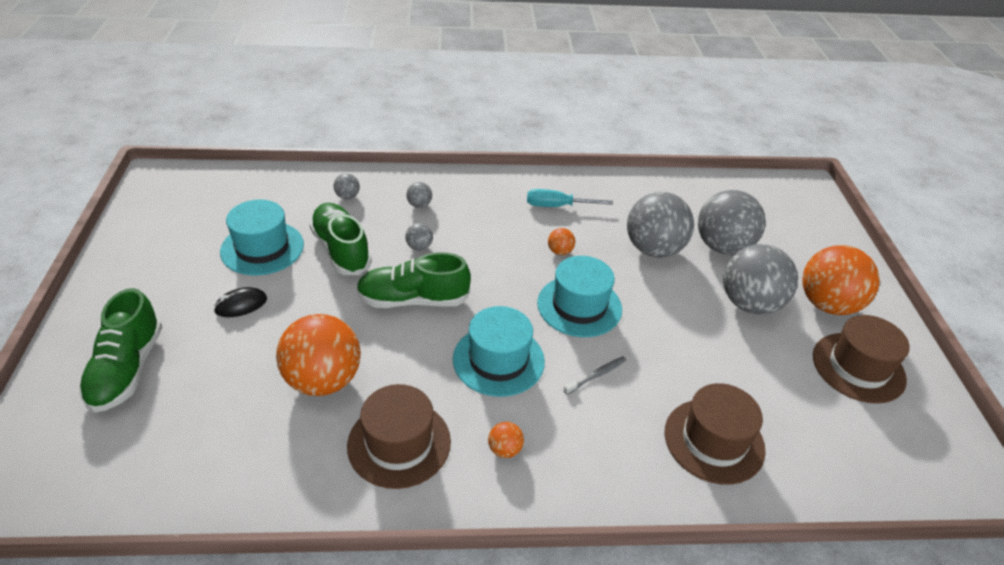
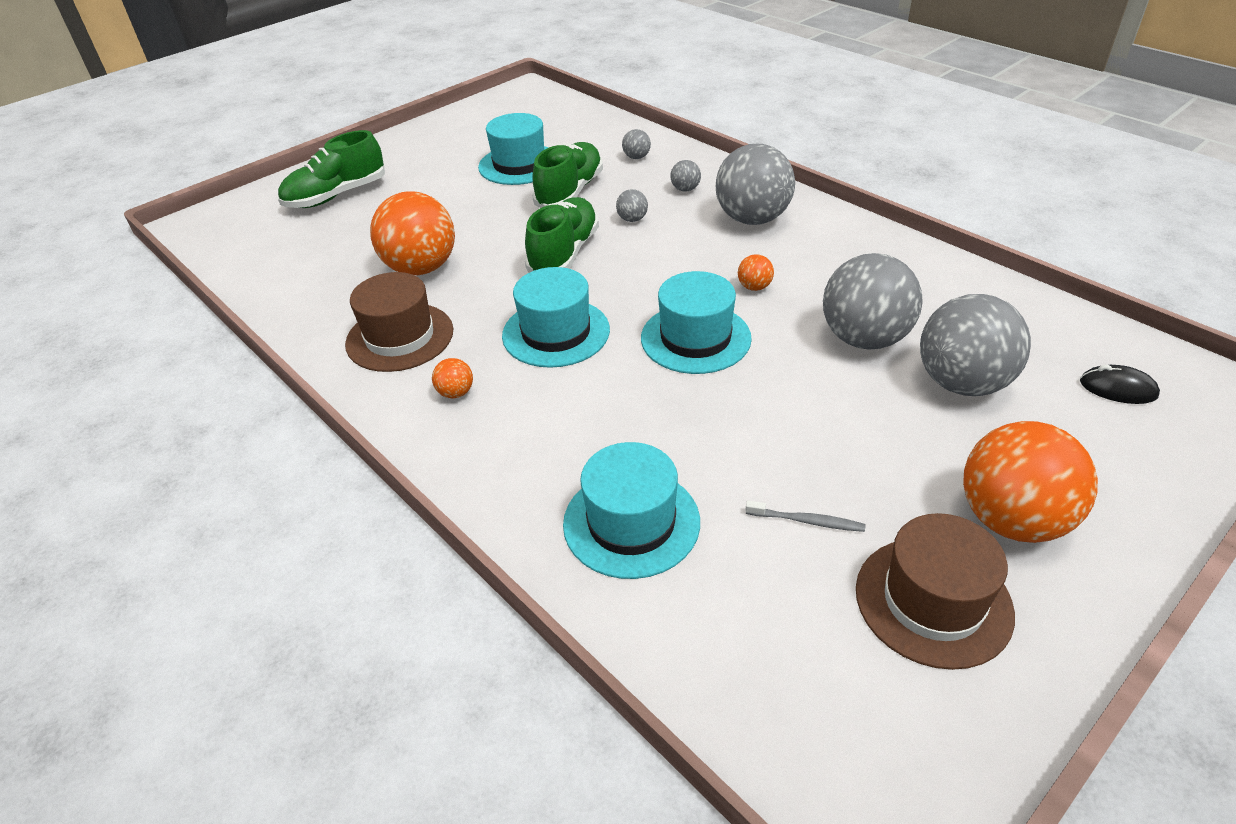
camera: 55 degrees right, 0 degrees up
black mouse [214,287,267,317] -> black mouse moved to [1080,365,1160,404]
green shoe [356,252,471,308] -> green shoe turned 60 degrees clockwise [525,197,599,273]
turquoise screwdriver [527,189,613,207] -> none
grey toothbrush [563,356,626,395] -> grey toothbrush moved to [745,500,865,532]
brown hat [665,383,766,485] -> turquoise hat [563,442,700,579]
grey ball [723,244,798,314] -> grey ball moved to [716,144,795,225]

